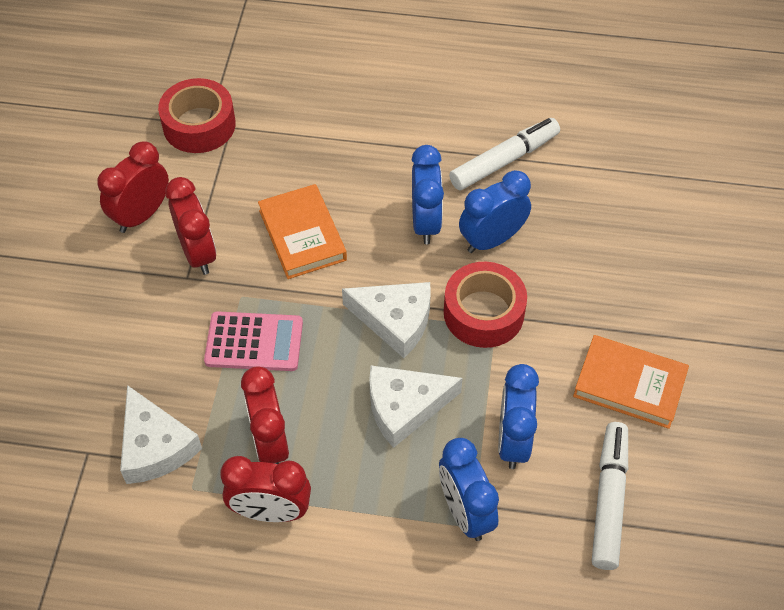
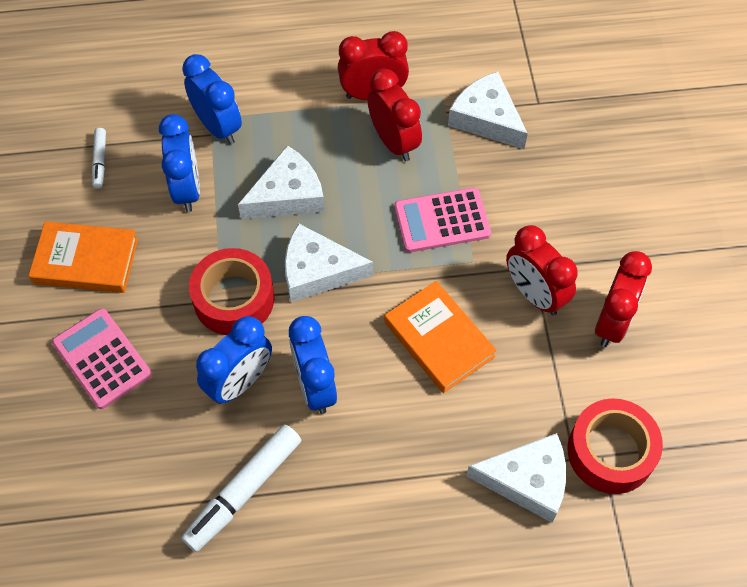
camera: 165 degrees right, 5 degrees up
white marker [592,422,628,570] -> white marker [92,128,106,188], size x0.52
none -> pink calculator [52,308,152,409]
none -> white cheese [466,433,566,523]

